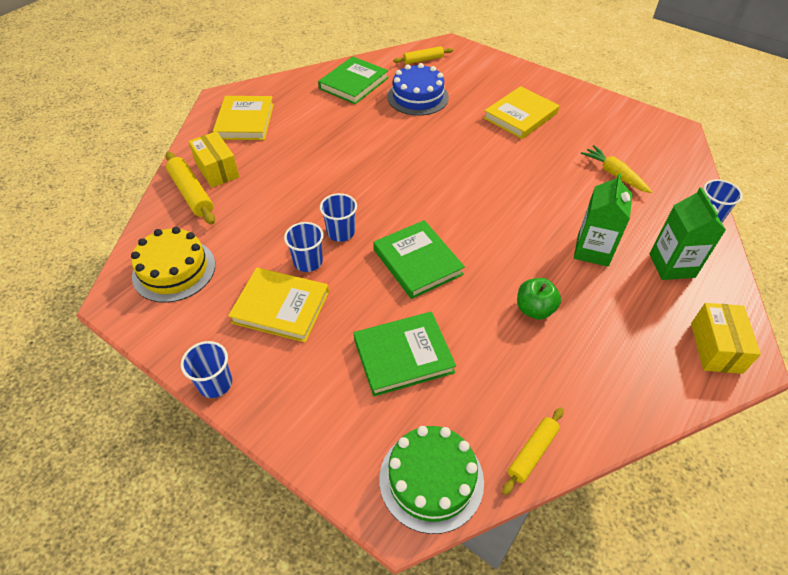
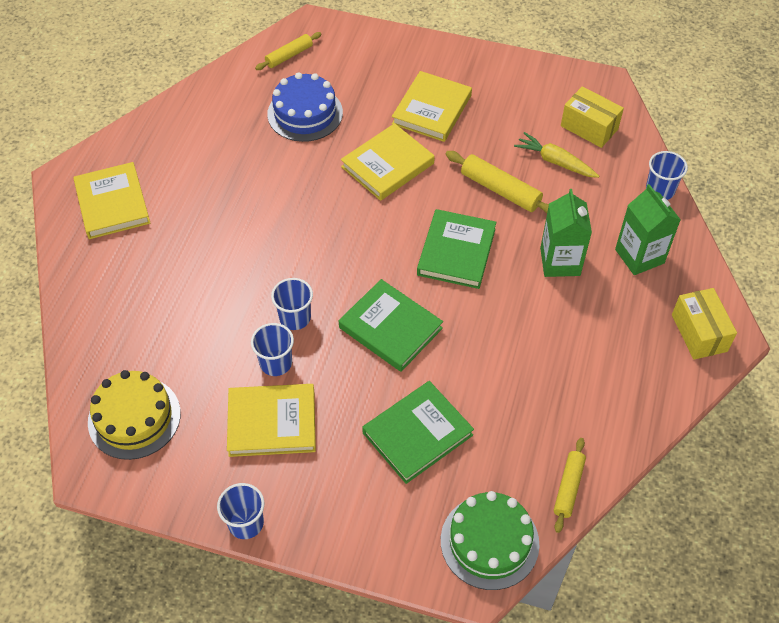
camera: 20 degrees left, 5 degrees up
yellow rolling pin [165,152,215,224] -> yellow rolling pin moved to [446,151,549,214]
yellow box [188,131,240,188] -> yellow box moved to [561,86,624,148]
green book [318,56,388,104] -> green book moved to [417,209,496,289]
green apple [517,278,561,320] -> none
none -> yellow book [341,123,435,201]

